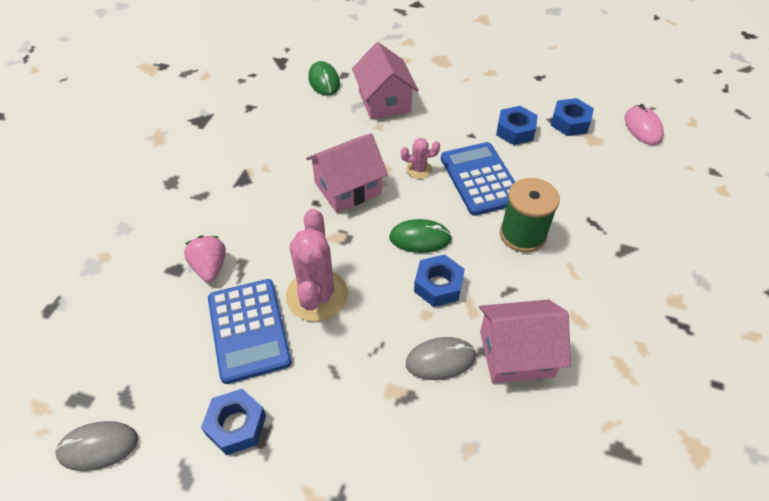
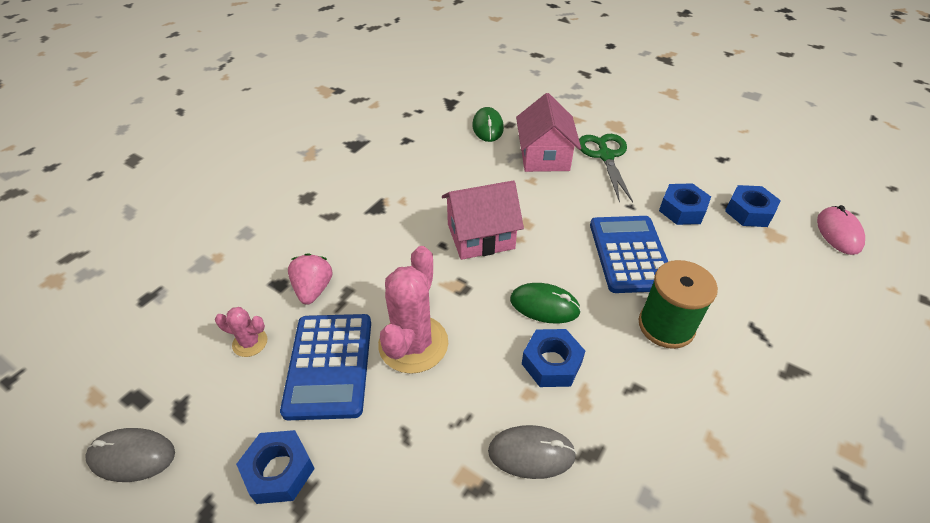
camera: 15 degrees right, 5 degrees down
pink cactus [401,138,440,179] -> pink cactus moved to [215,307,267,357]
pink house [479,299,571,383] -> none
none -> green scissors [579,134,633,202]

